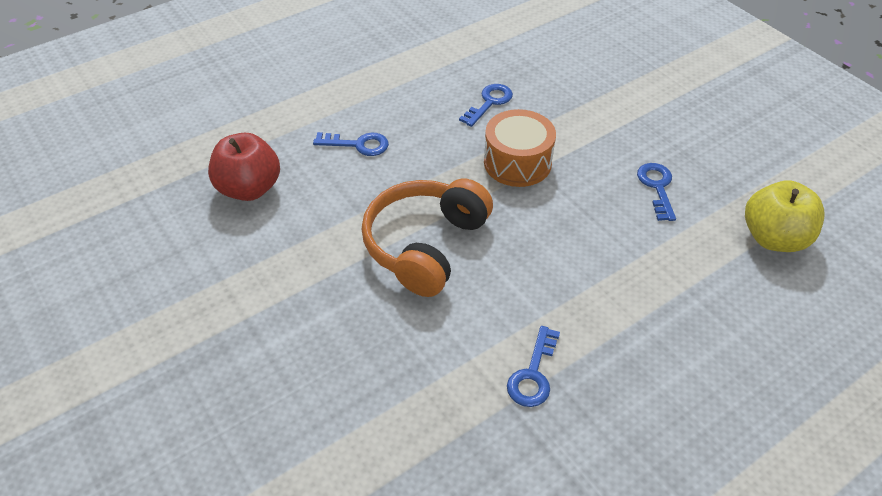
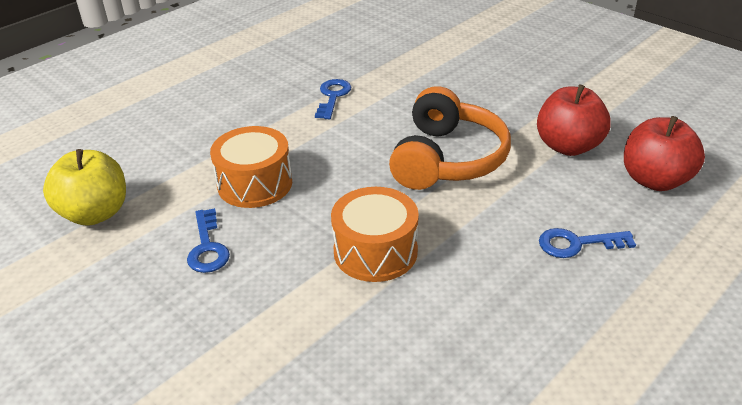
camera: 170 degrees right, 10 degrees down
blue key [459,84,513,127] -> none
none -> orange drum [210,126,292,208]
none -> red apple [537,84,611,156]

